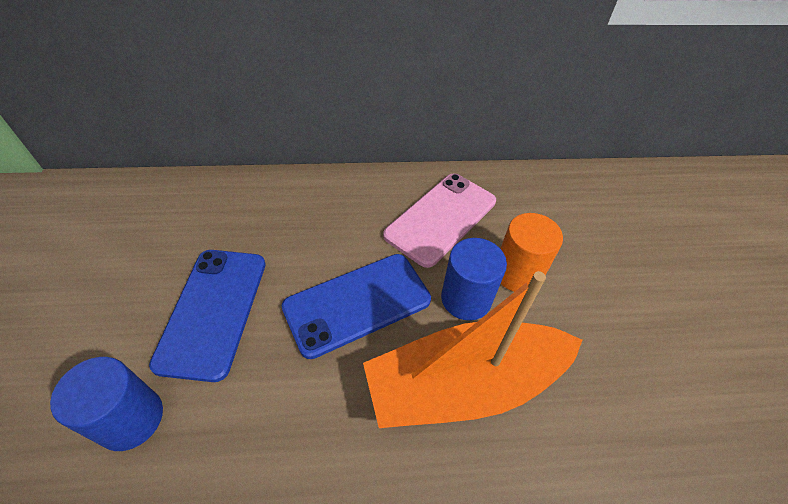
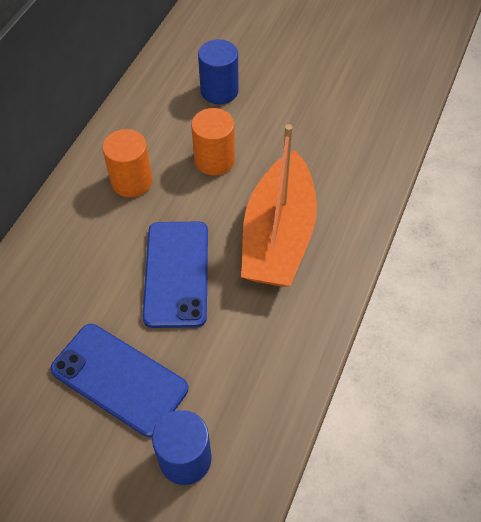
camera: 60 degrees left, 5 degrees up
pink phone [383,173,496,268] -> orange cylinder [102,129,152,197]
blue cylinder [441,238,507,321] -> blue cylinder moved to [198,39,239,104]

